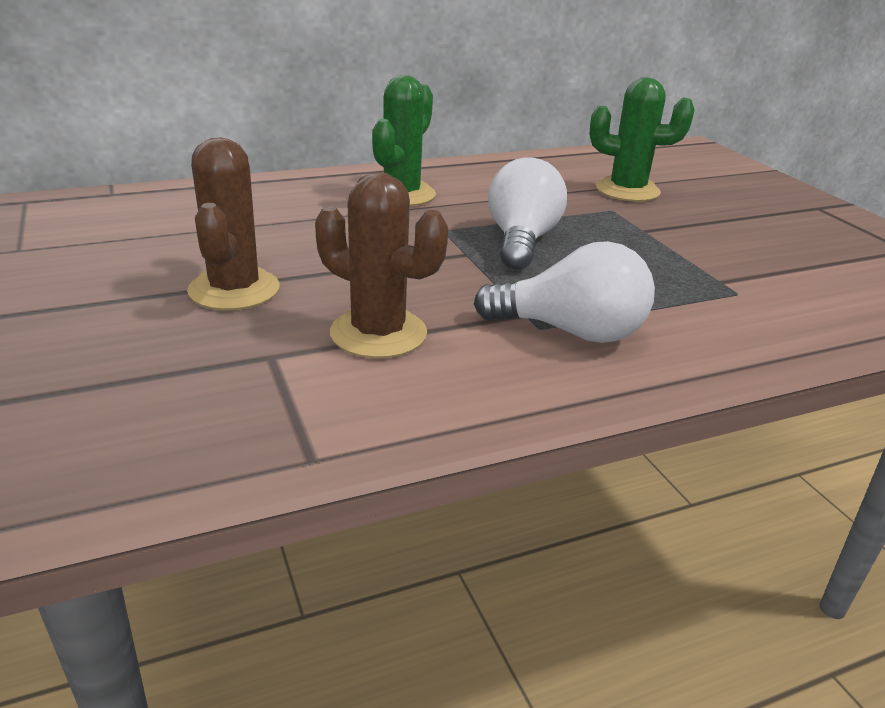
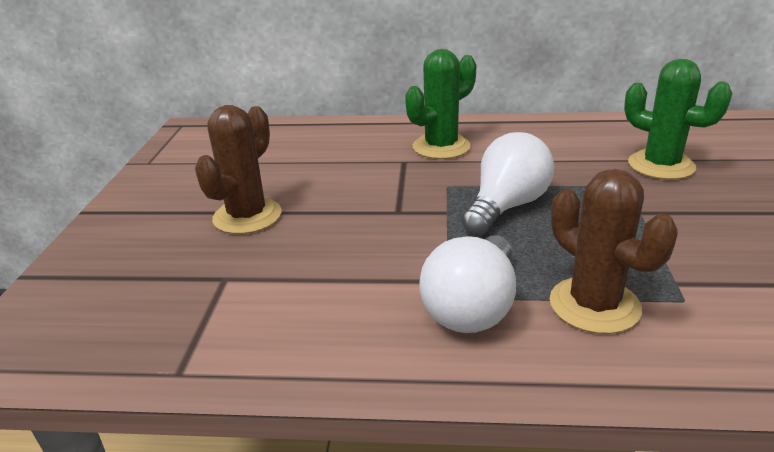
camera: 30 degrees right, 0 degrees up
brown cactus [315,172,448,358] -> brown cactus moved to [550,169,678,334]
white light bulb [474,241,655,343] -> white light bulb turned 75 degrees clockwise [419,235,516,333]

